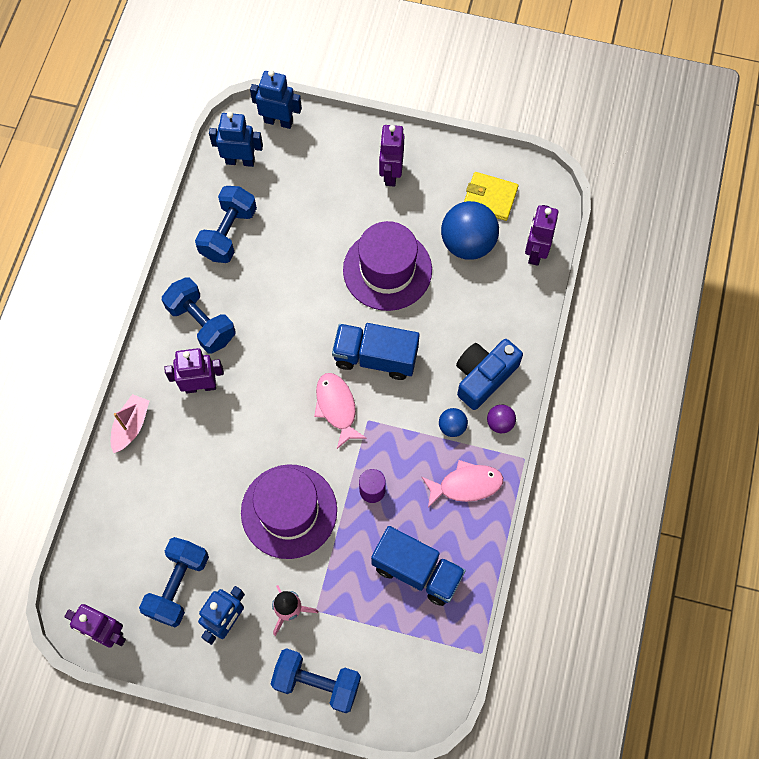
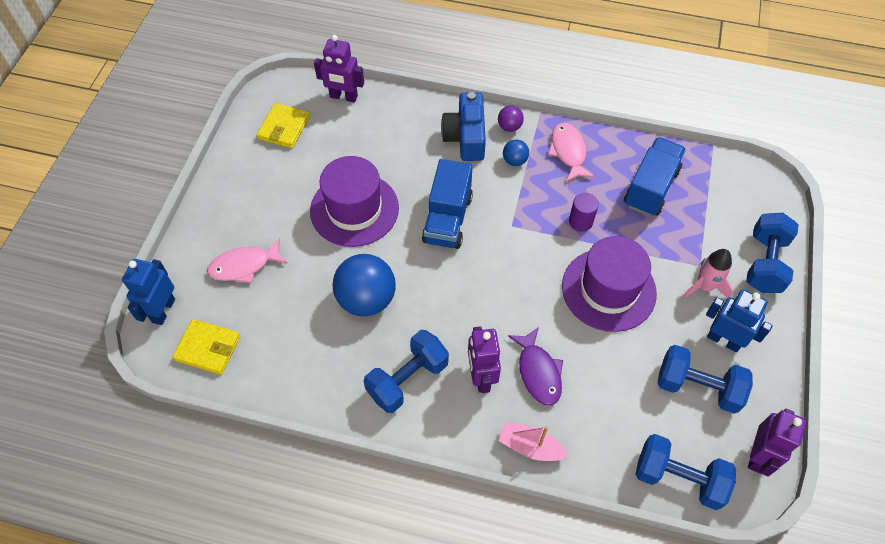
camera: 90 degrees left, 10 degrees down
blue dumbbell [195,186,257,263] -> blue dumbbell moved to [635,434,736,510]
blue robot [209,112,263,167] -> yellow wallet [172,319,240,375]
pink fish [314,373,367,449] -> pink fish moved to [207,238,288,283]
purple robot [379,125,404,187] -> none
blue ball [441,201,499,260] -> blue ball moved to [333,254,396,317]
blue camera [456,339,523,410] -> blue camera turned 45 degrees clockwise [441,92,486,161]
none -> purple fish [508,327,563,405]

